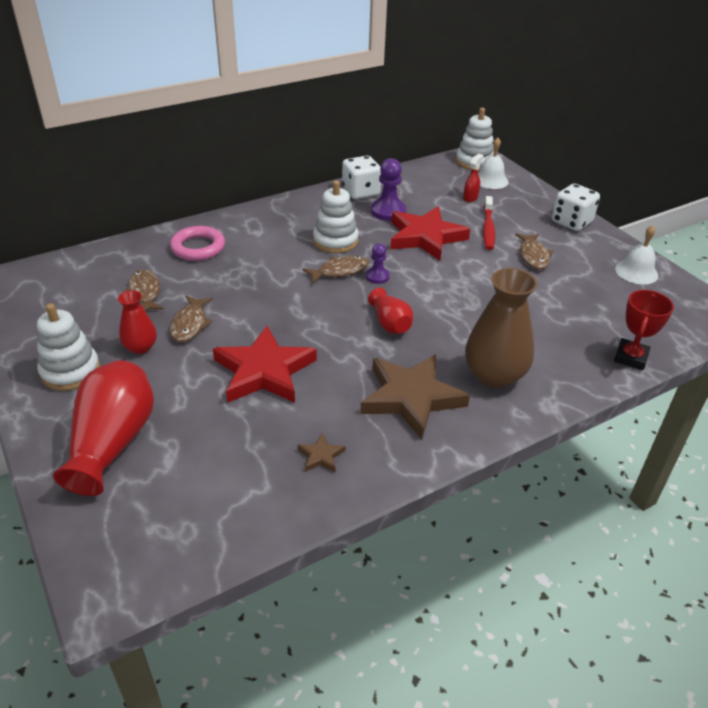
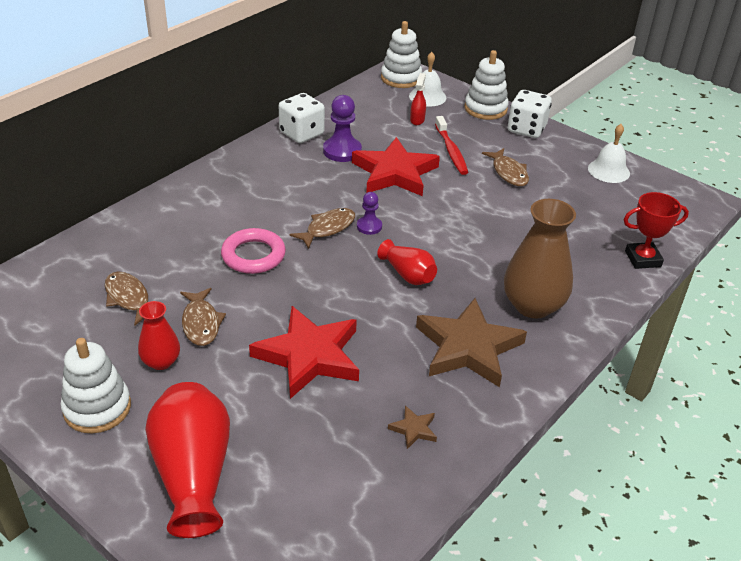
camera: 20 degrees left, 0 degrees up
pink ring [170,226,225,261] -> pink ring moved to [221,228,286,274]
white stacking toy [313,180,359,253] -> white stacking toy moved to [464,50,509,120]
red trophy [614,290,674,370] -> red trophy turned 75 degrees clockwise [624,192,689,269]

